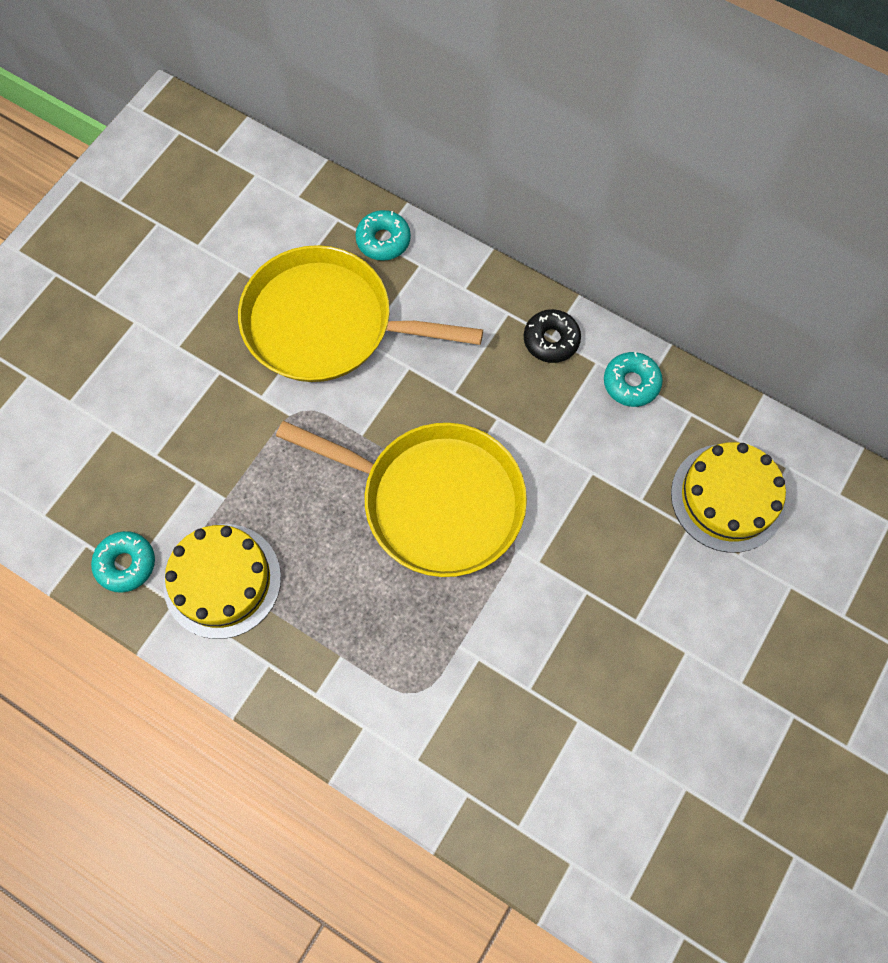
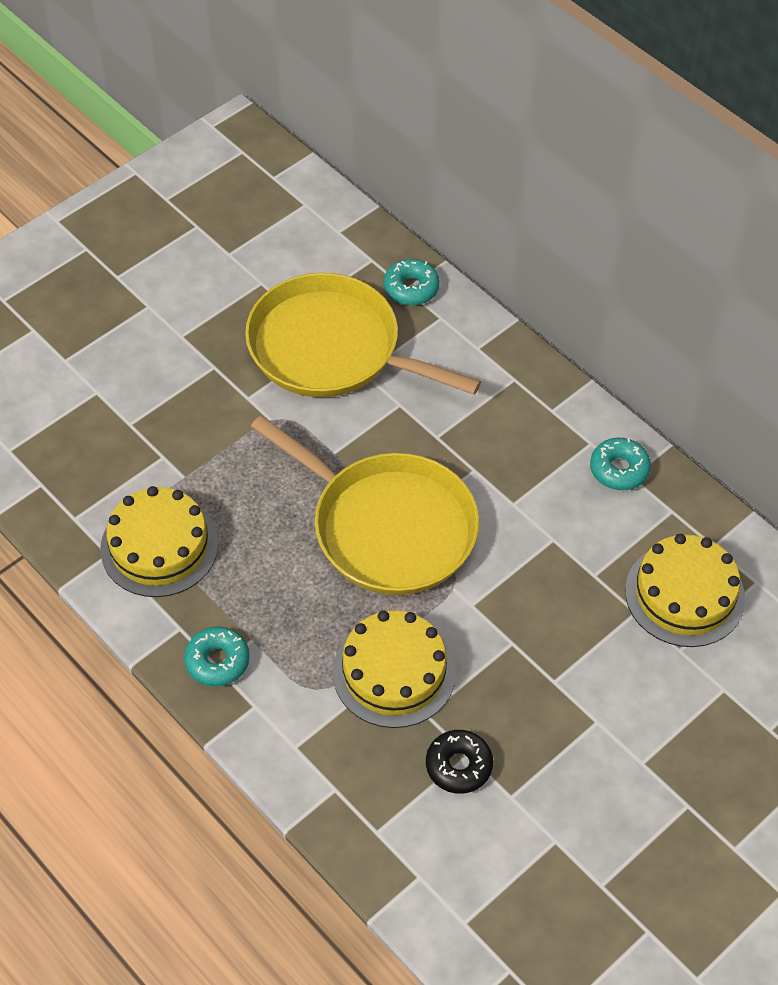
camera: 15 degrees right, 15 degrees down
turquoise donut [91,531,155,593] -> turquoise donut moved to [184,626,250,687]
black donut [524,309,581,363] -> black donut moved to [426,730,493,794]
none -> yellow cake [333,610,456,728]

